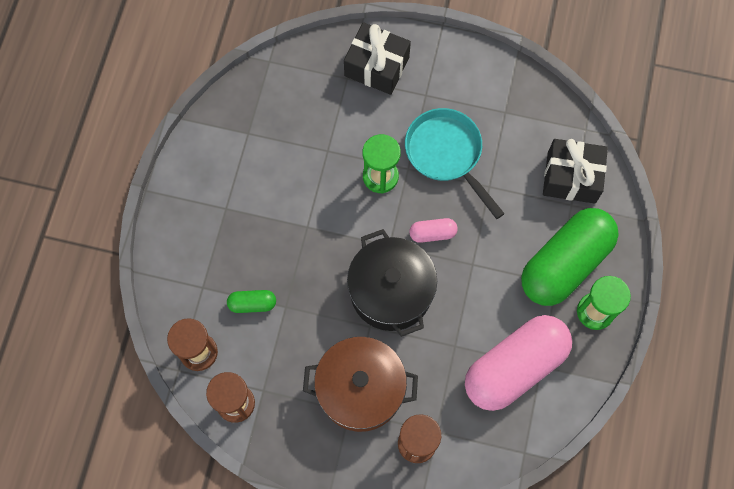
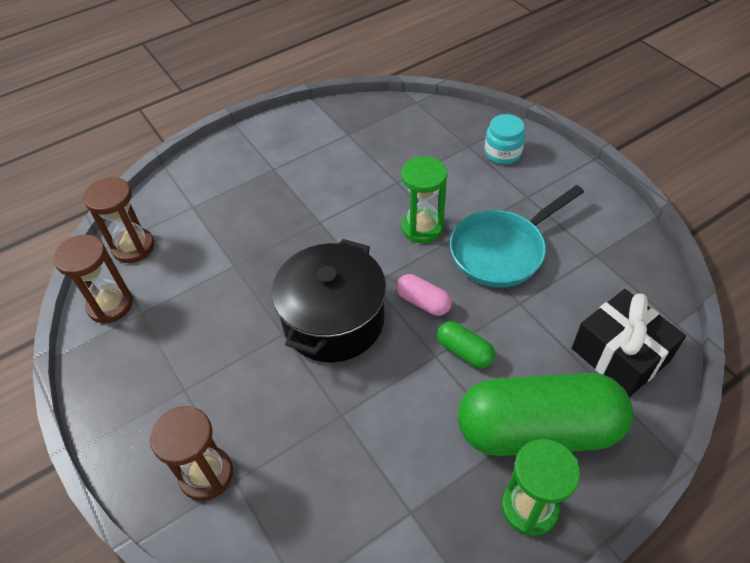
camera: 45 degrees right, 20 degrees down
green capsule [227,290,276,313] -> green capsule moved to [437,321,495,368]
brown pot [303,337,418,432] -> none
black gift [344,22,411,95] -> turquoise jar [484,114,525,164]
turquoise pan [405,108,505,219] -> turquoise pan turned 135 degrees counterclockwise [450,185,584,288]
pink capsule [465,315,572,411] -> none

